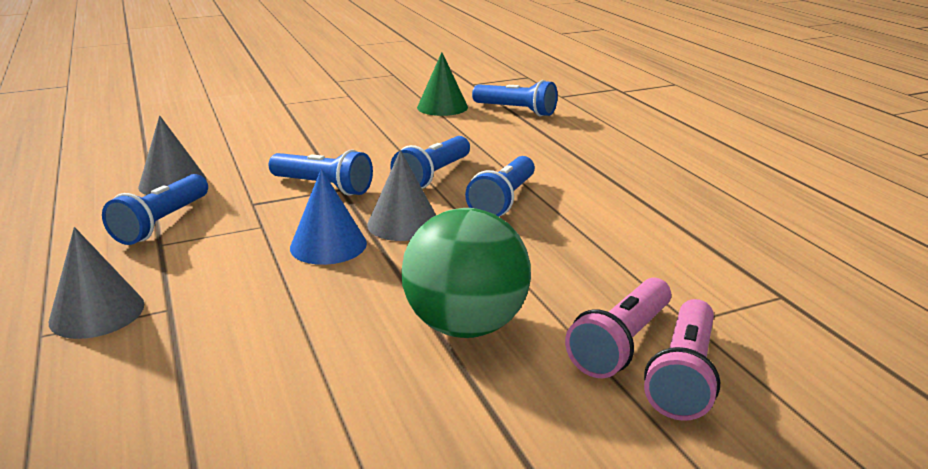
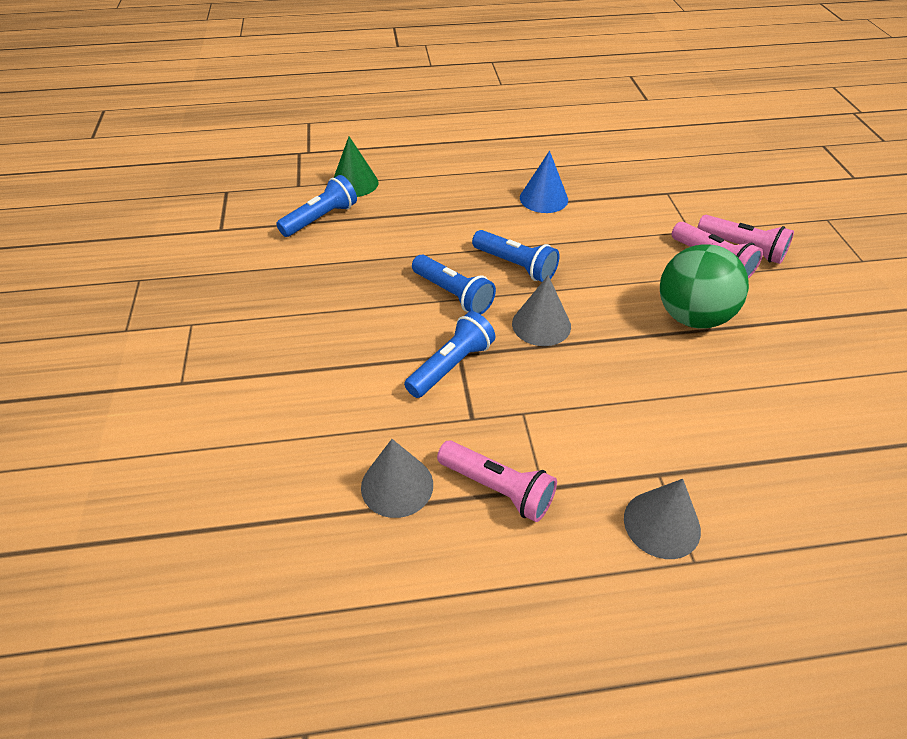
camera: 75 degrees left, 20 degrees up
blue flashlight [102,174,208,245] -> pink flashlight [437,441,557,522]
blue cone [290,169,367,265] -> blue cone moved to [520,151,568,213]
green cone [417,52,468,116] -> green cone moved to [334,136,379,197]

